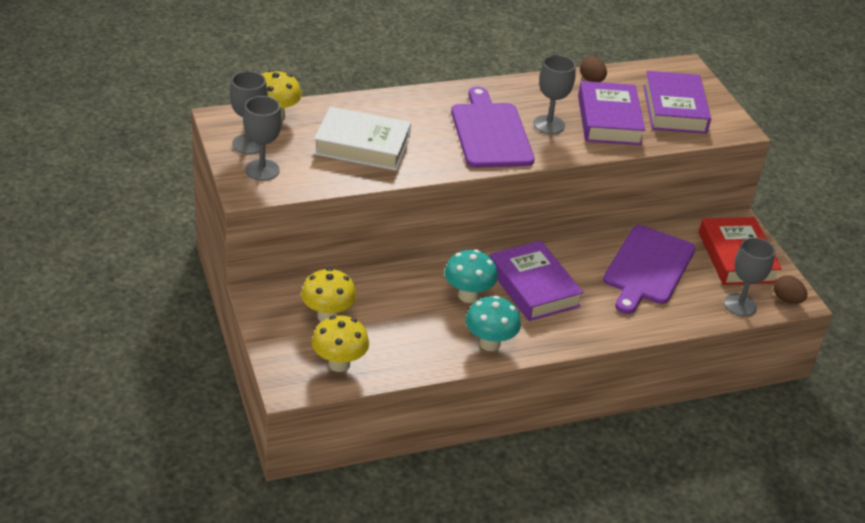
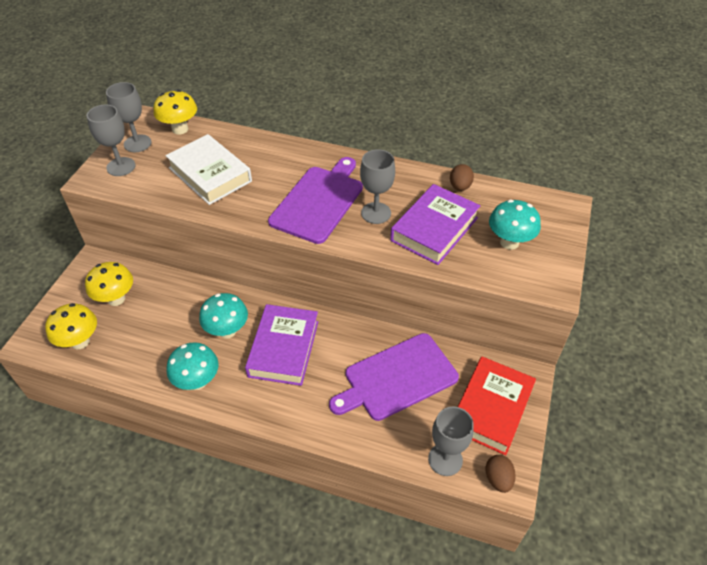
camera: 40 degrees right, 10 degrees up
purple book [643,71,711,134] -> turquoise mushroom [489,200,541,250]

